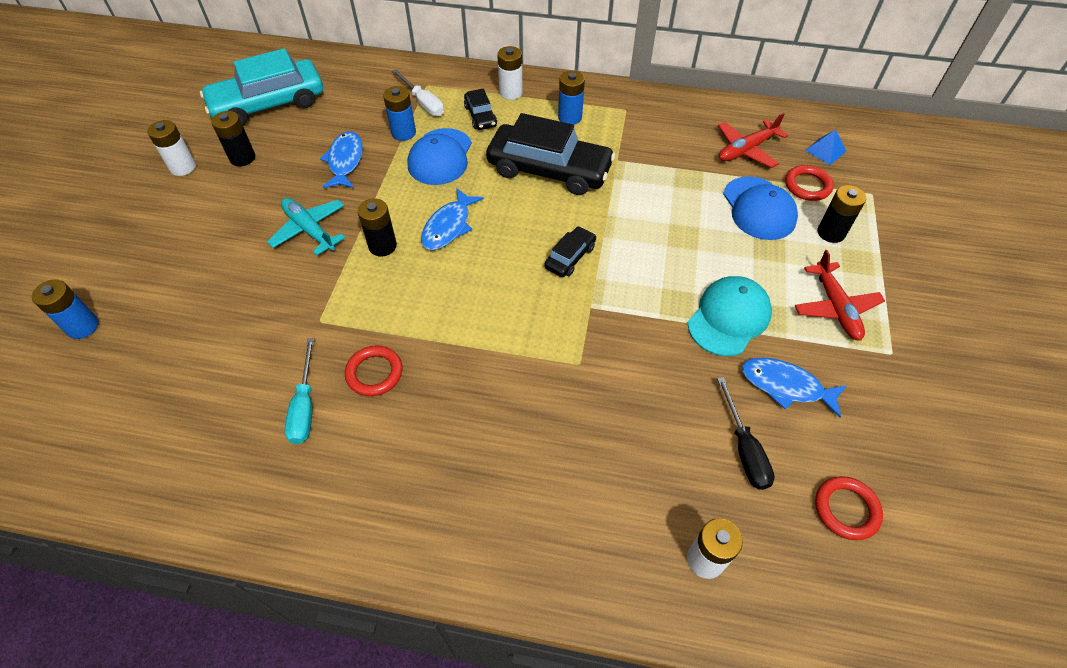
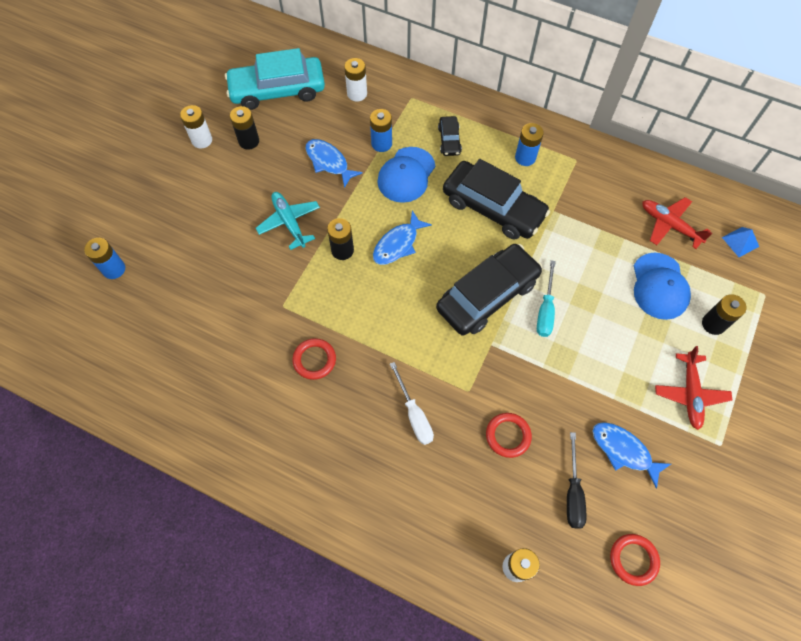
camera: 15 degrees right, 10 degrees up
turquoise screwdriver [285,338,314,444] -> turquoise screwdriver moved to [537,260,556,337]
blue fish [320,131,363,188] -> blue fish turned 60 degrees counterclockwise [306,139,363,188]
white screwdriver [392,69,444,116] -> white screwdriver moved to [390,362,434,445]
white battery [497,46,523,100] -> white battery moved to [344,58,367,102]
black car [544,226,596,277] -> black car [436,244,542,336], size x2.14
turquoise cap [688,276,772,356] -> none
red plane [718,113,788,168] -> red plane turned 60 degrees clockwise [642,197,713,249]
red ring [785,165,834,201] -> red ring moved to [486,413,532,458]

